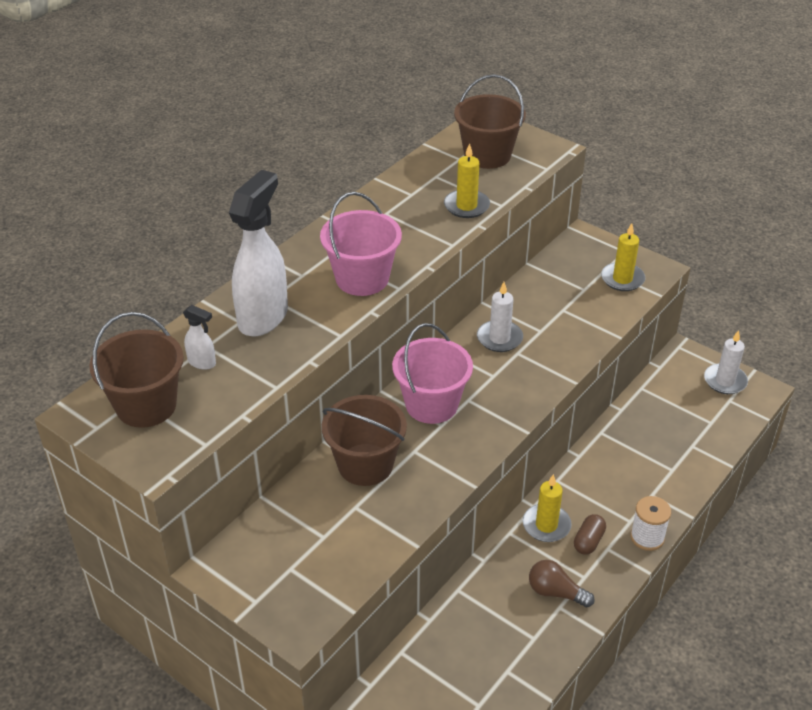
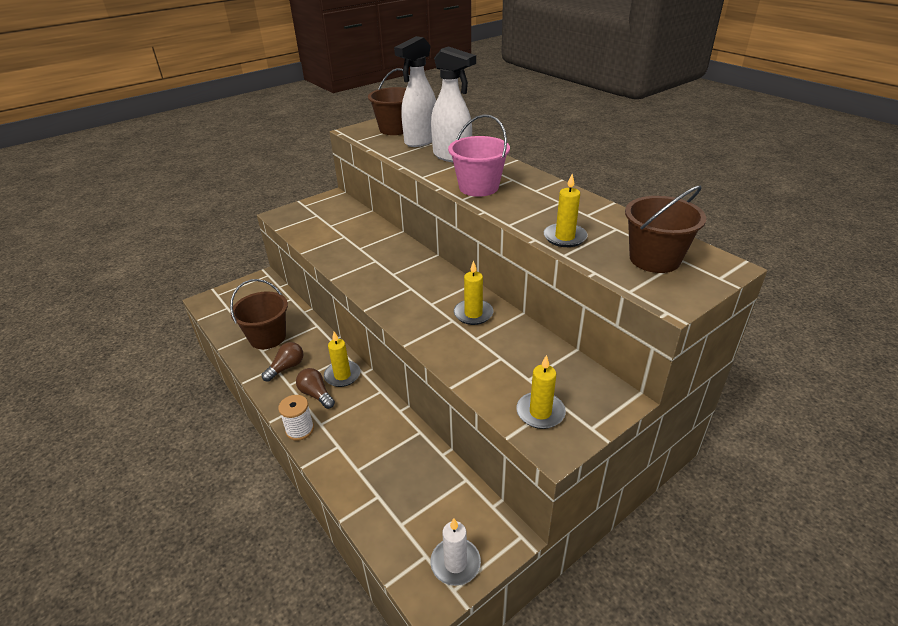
camera: 105 degrees right, 5 degrees down
white spray bottle [183,305,216,370] -> white spray bottle [394,36,436,147], size x2.27
brown bucket [322,395,407,486] -> brown bucket moved to [230,279,288,349]
pink bucket [392,323,473,424] -> none
white candle [477,282,523,352] -> yellow candle [454,260,494,325]
brown capsule [574,514,606,555] -> brown light bulb [296,368,335,409]

